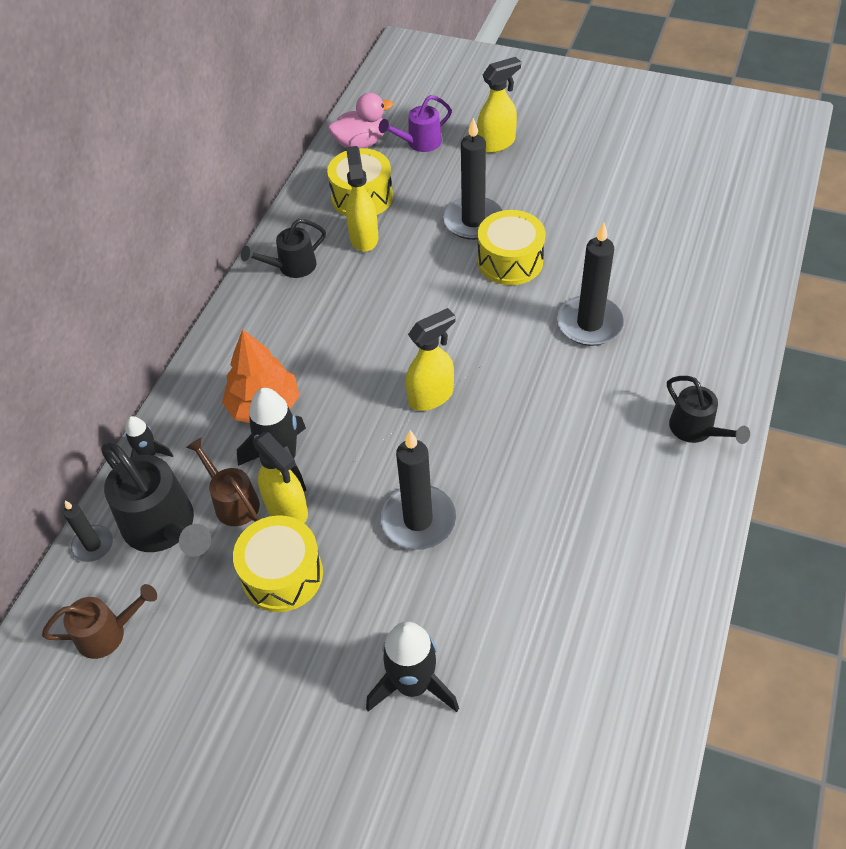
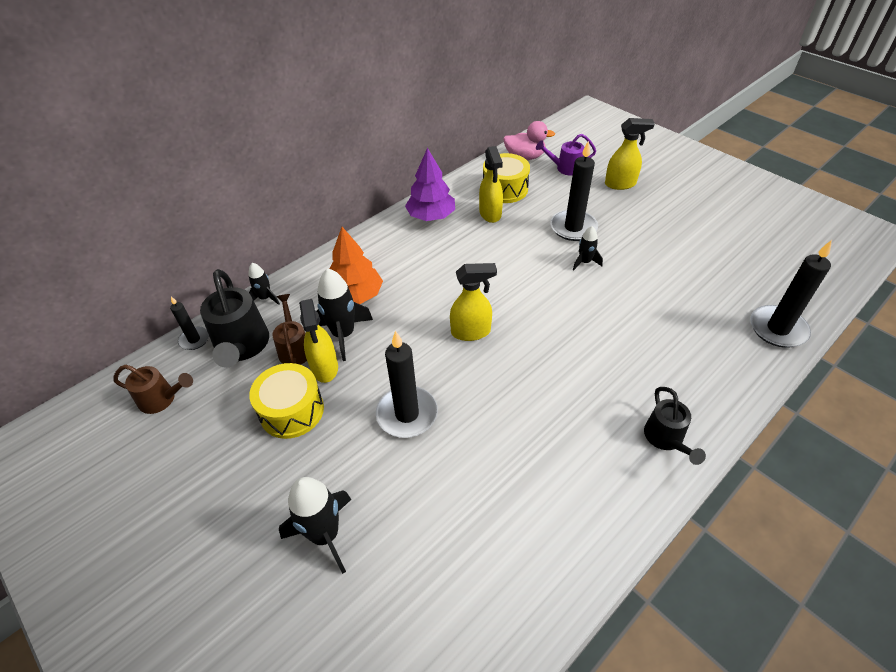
camera: 25 degrees right, 5 degrees down
black watering can [241,219,326,278] -> purple tree [405,148,455,221]
yellow spray bottle [346,146,378,252] -> yellow spray bottle turned 150 degrees clockwise [479,146,503,223]
yellow drum [478,210,545,285] -> black rocket [573,226,603,271]
black candle [557,222,624,346] -> black candle moved to [750,240,832,348]

